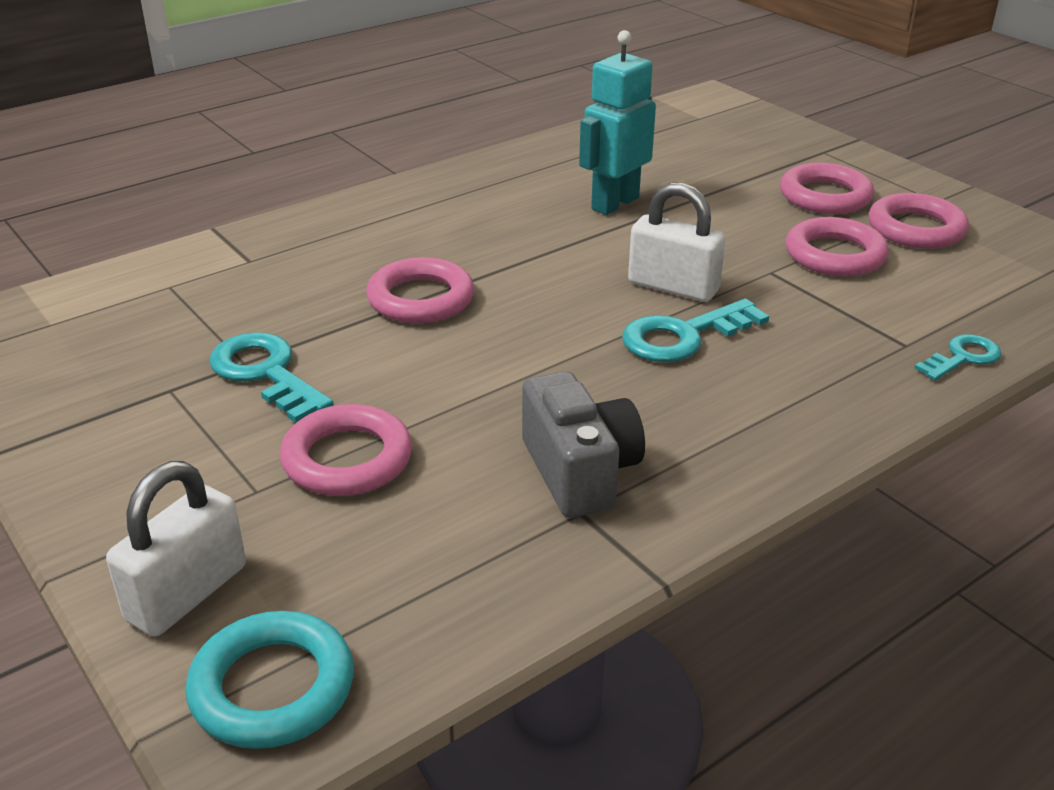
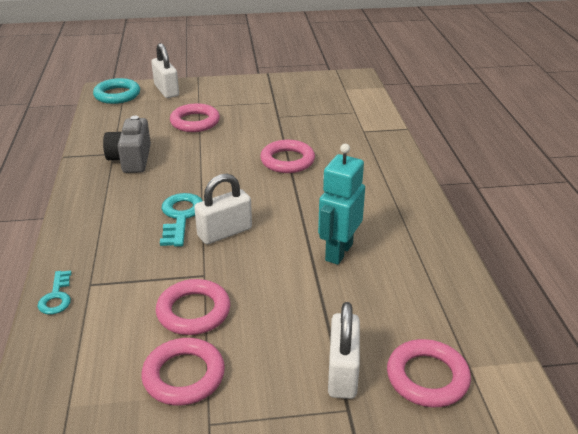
camera: 120 degrees right, 0 degrees up
turquoise key [209,332,334,423] -> none
grey camera [522,371,645,518] -> grey camera turned 75 degrees clockwise [103,116,151,173]
turquoise robot [579,30,656,215] -> turquoise robot turned 135 degrees counterclockwise [318,144,365,265]
pink ring [780,162,874,214] -> pink ring moved to [387,339,471,407]
none -> white padlock [328,302,360,399]

